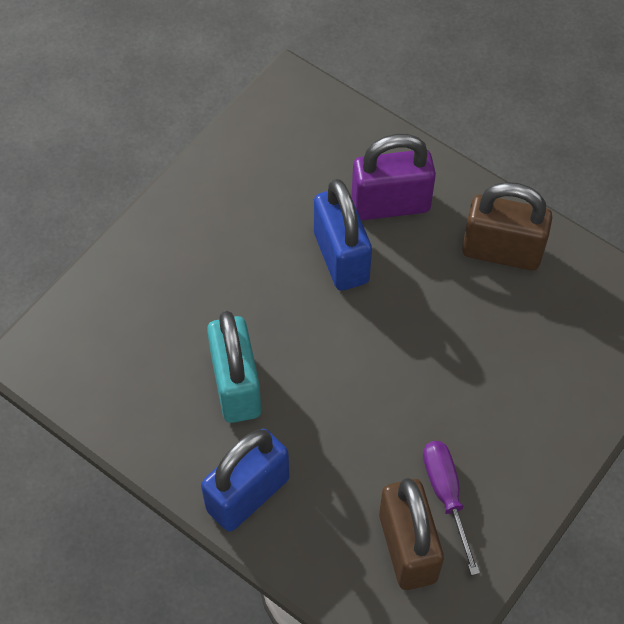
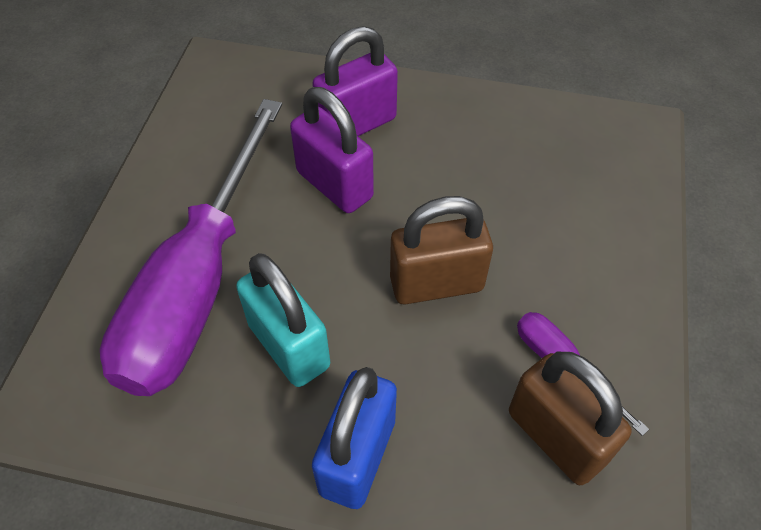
camera: 25 degrees left, 5 degrees down
blue padlock [314,179,372,291] -> purple padlock [290,87,374,213]
brown padlock [462,182,553,271] -> brown padlock moved to [390,196,493,305]
none -> purple screwdriver [100,99,282,396]

